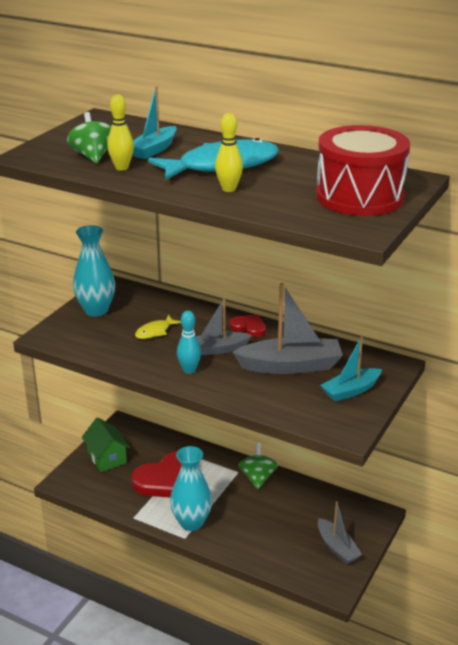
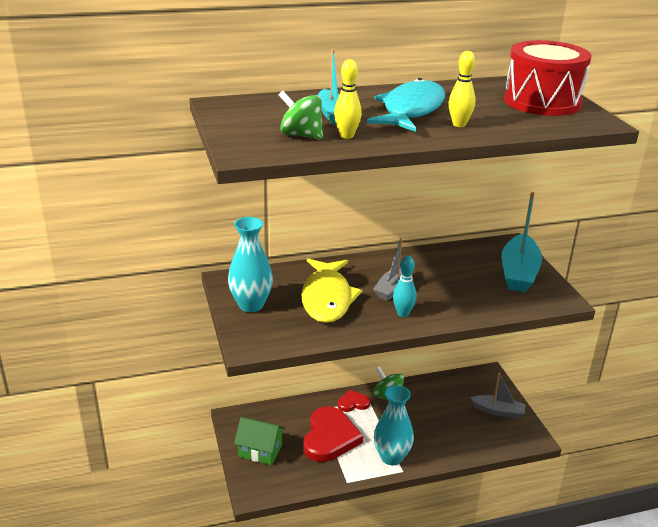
camera: 45 degrees left, 0 degrees up
yellow fish [135,315,181,339] -> yellow fish [301,259,362,323], size x2.21
red heart [230,314,266,337] -> red heart moved to [338,390,370,412]
grey boat [232,283,343,374] -> none
turquoise boat [321,336,382,402] -> turquoise boat [502,192,542,292], size x1.60

